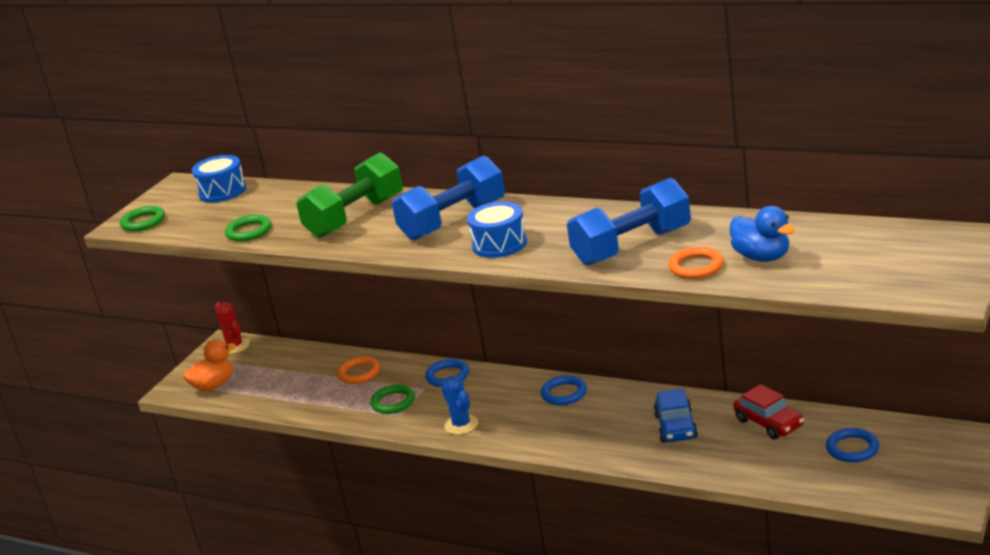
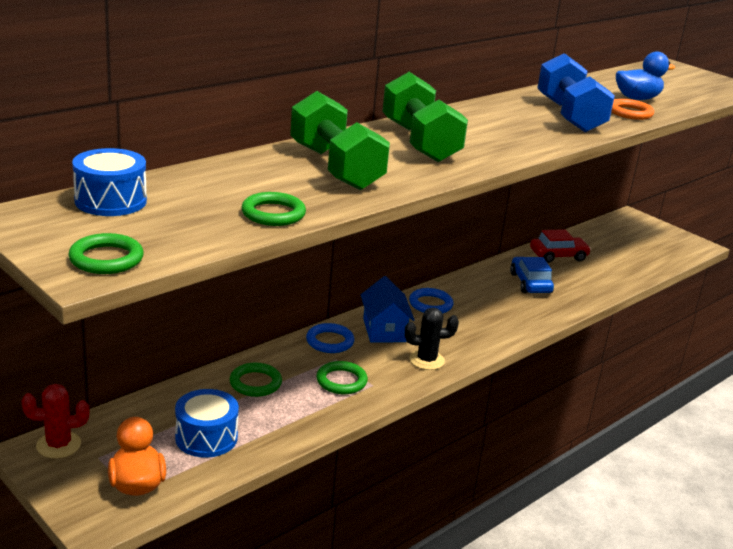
camera: 75 degrees left, 0 degrees up
orange ring [337,356,380,384] -> green ring [230,362,282,397]
blue dumbbell [392,155,505,241] -> green dumbbell [382,72,468,162]
blue cactus [441,375,478,435] -> black cactus [405,308,459,370]
blue drum [467,202,527,258] -> blue drum moved to [175,389,239,458]
blue car [654,388,698,443] -> blue car turned 120 degrees counterclockwise [510,257,554,293]
blue ring [826,428,879,463] -> none
none -> blue house [361,276,415,343]

